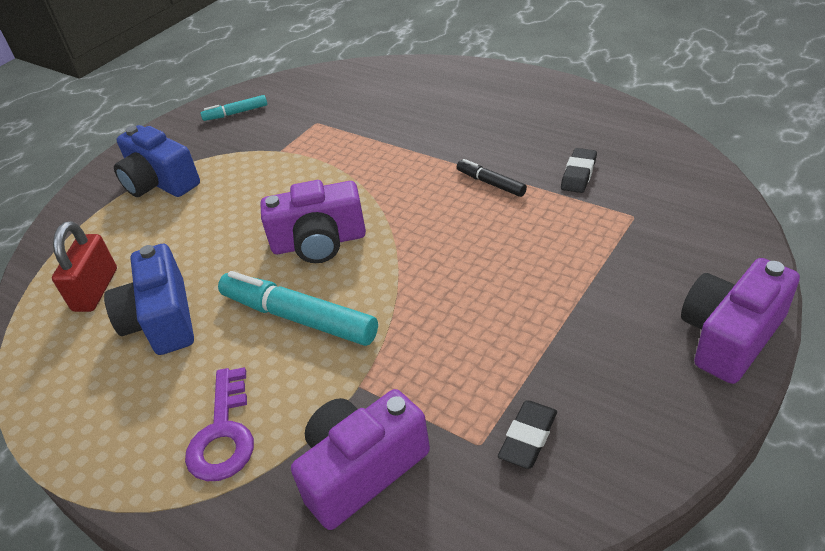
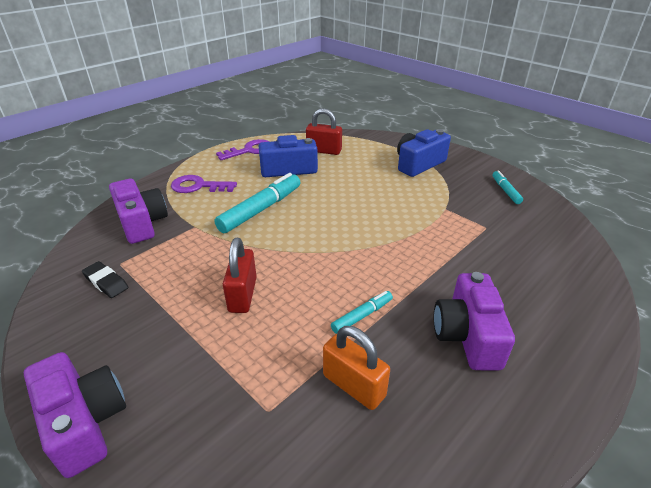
camera: 95 degrees right, 5 degrees down
purple camera [261,180,366,263] -> purple camera moved to [434,272,515,371]
black marker [457,159,527,197] -> turquoise marker [331,291,393,334]
black eraser [561,148,597,193] -> orange padlock [323,326,390,410]
none -> purple key [216,139,270,160]
none -> red padlock [223,238,257,313]

